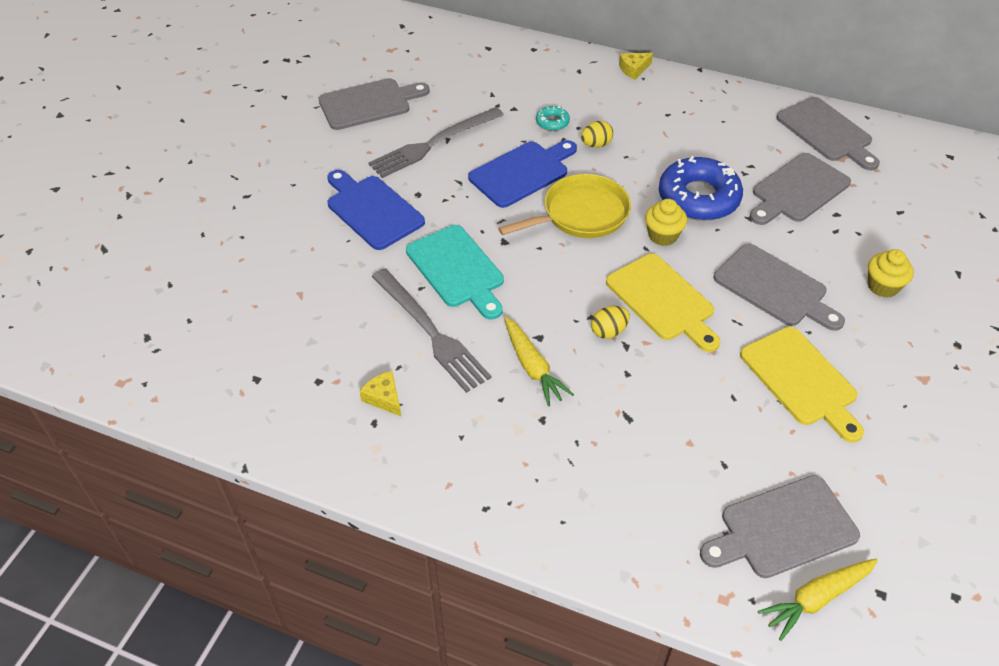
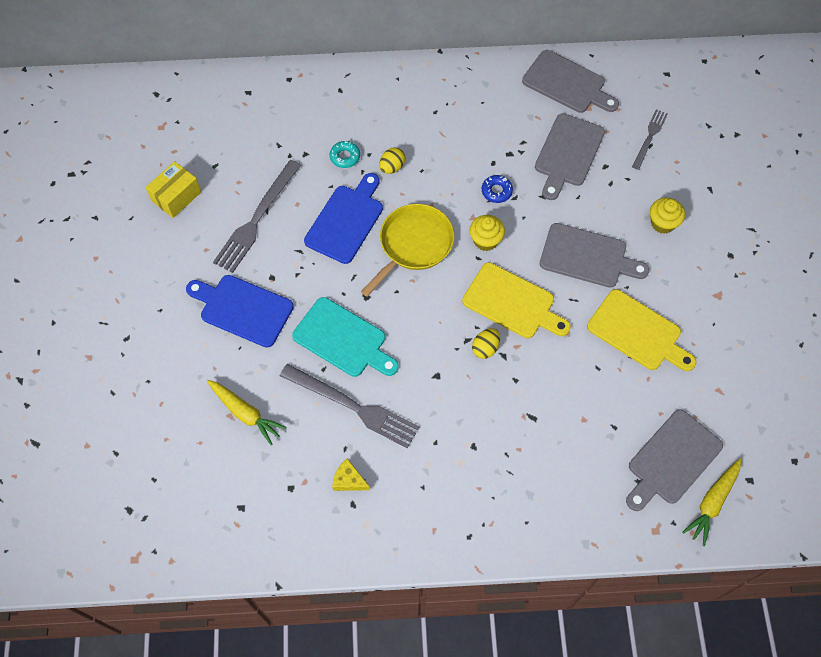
camera: 25 degrees left, 15 degrees up
grey cutting board [318,78,430,130] -> yellow box [146,161,201,218]
yellow carrot [504,317,574,406] -> yellow carrot moved to [207,380,287,445]
yellow cheese [619,53,653,80] -> none
blue donut [659,156,743,221] -> blue donut [482,175,513,203], size x0.44
none -> grey fork [632,109,668,170]

